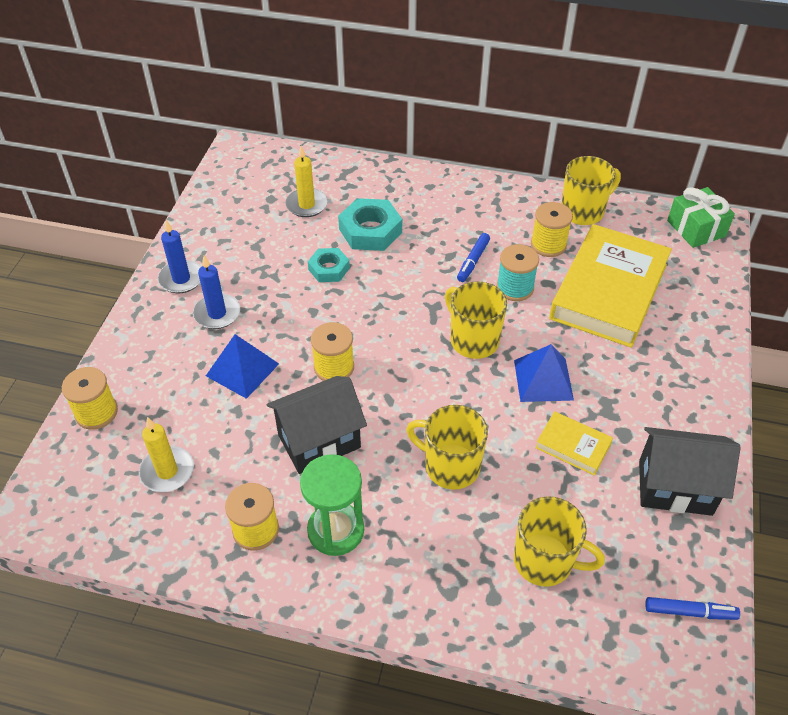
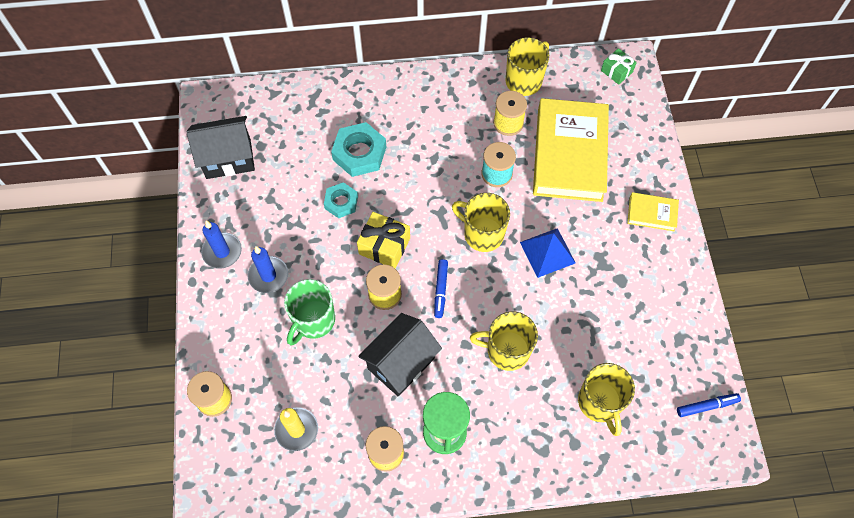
camera: 20 degrees left, 15 degrees up
blue pyramid [206,334,279,399] -> green mug [284,279,335,345]
yellow candle [285,146,328,217] -> none
blue marker [457,233,490,282] -> blue marker moved to [434,259,448,318]
yellow mug [514,496,605,587] -> yellow mug turned 75 degrees clockwise [578,363,635,436]
yellow book [535,411,613,476] -> yellow book moved to [627,192,679,231]
black house [639,427,740,516] -> black house moved to [186,116,255,179]
green gift [667,187,735,248] -> green gift [601,48,637,85], size x0.65
none -> yellow gift [357,212,410,268]

